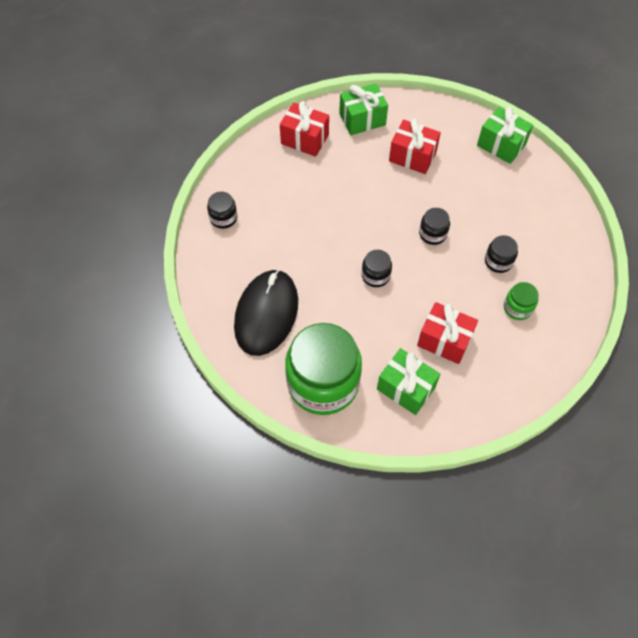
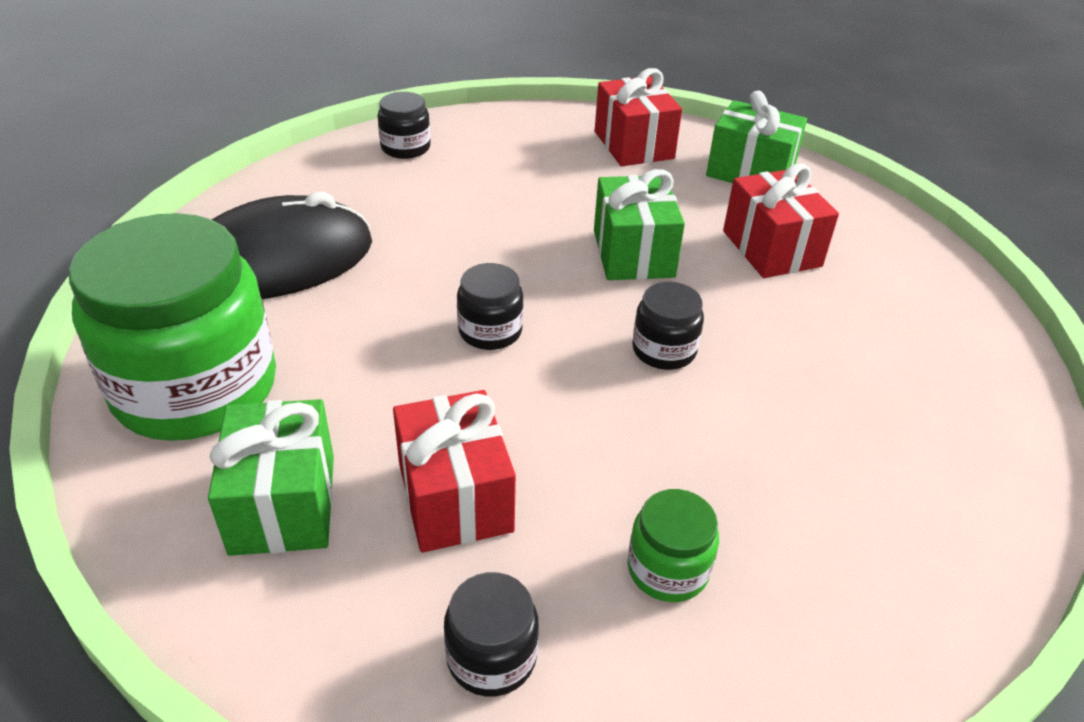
camera: 45 degrees right, 20 degrees down
green gift [477,107,533,164] -> green gift moved to [594,169,685,280]
black jar [485,235,518,273] -> black jar moved to [444,572,539,697]

